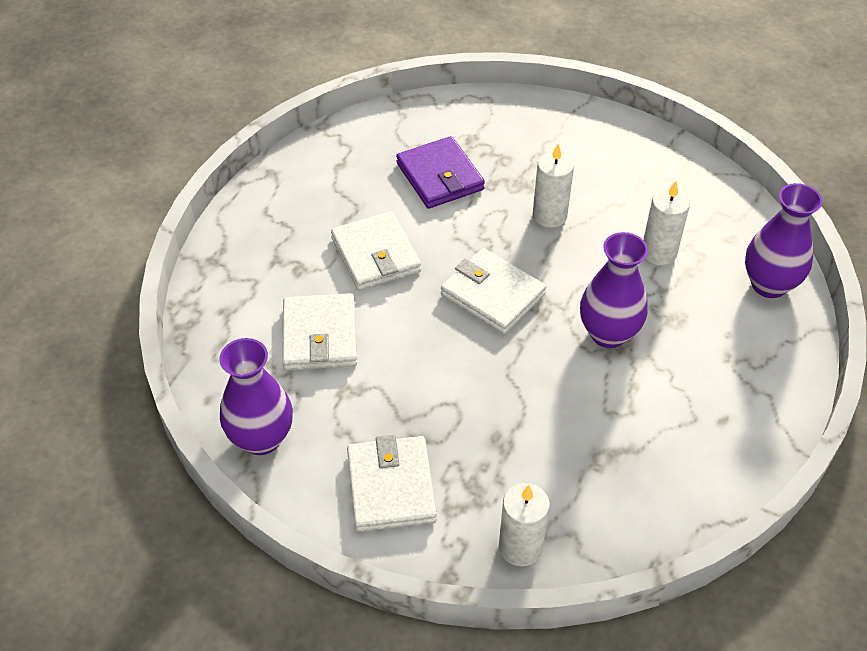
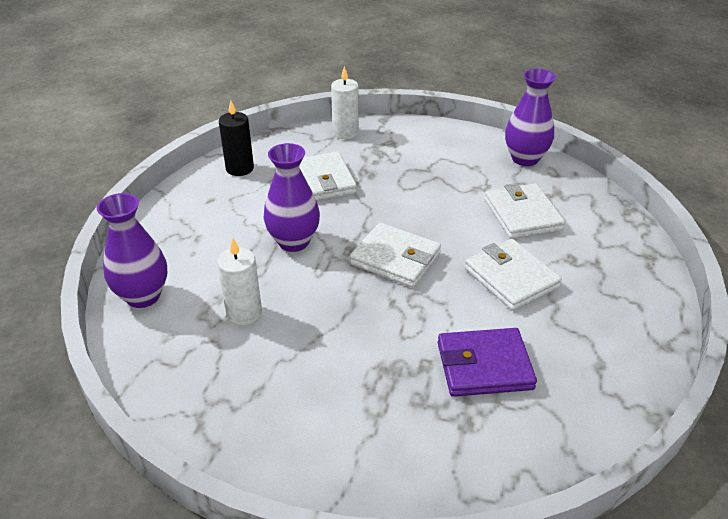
camera: 170 degrees right, 10 degrees down
white wallet [347,435,437,532] -> white wallet moved to [299,152,357,201]
purple wallet [396,136,485,209] -> purple wallet turned 60 degrees counterclockwise [438,328,537,397]
white candle [533,144,574,228] -> none
none -> black candle [219,100,254,176]

